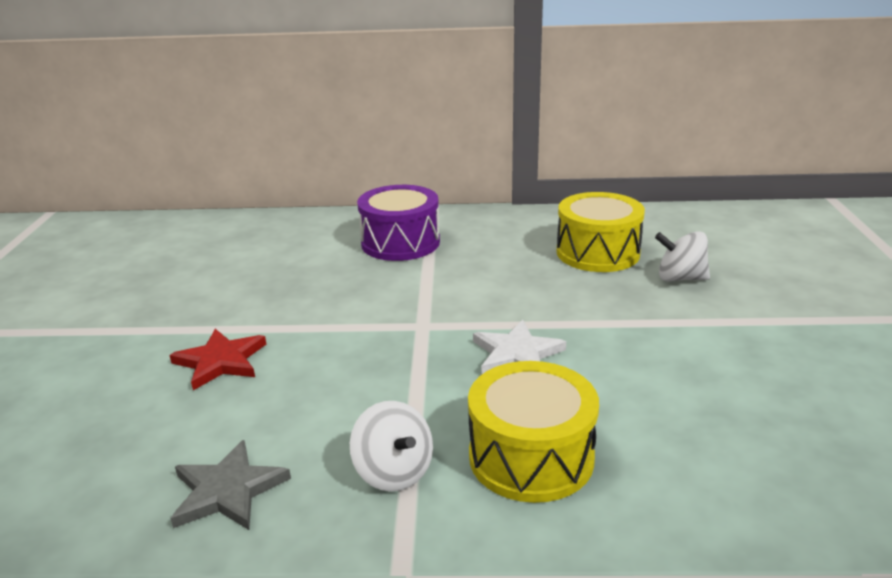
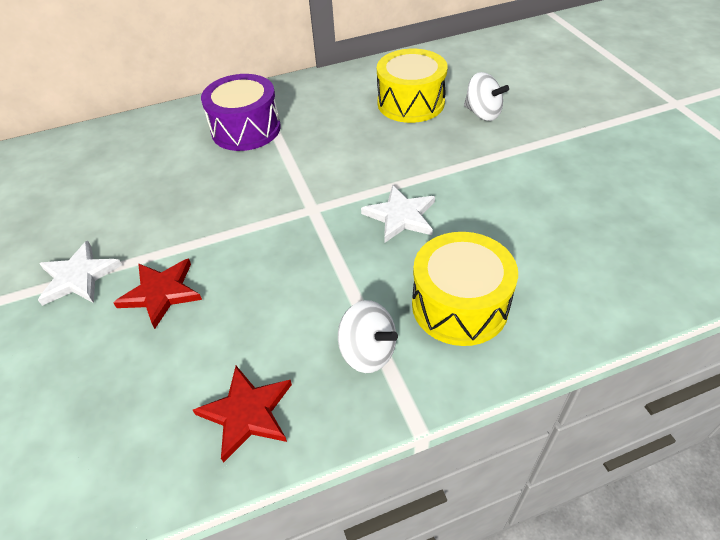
camera: 20 degrees left, 20 degrees up
grey star [170,440,291,530] -> red star [193,366,292,463]
white spinning top [655,231,710,282] -> white spinning top turned 135 degrees counterclockwise [464,72,509,121]
none -> white star [38,241,122,306]

